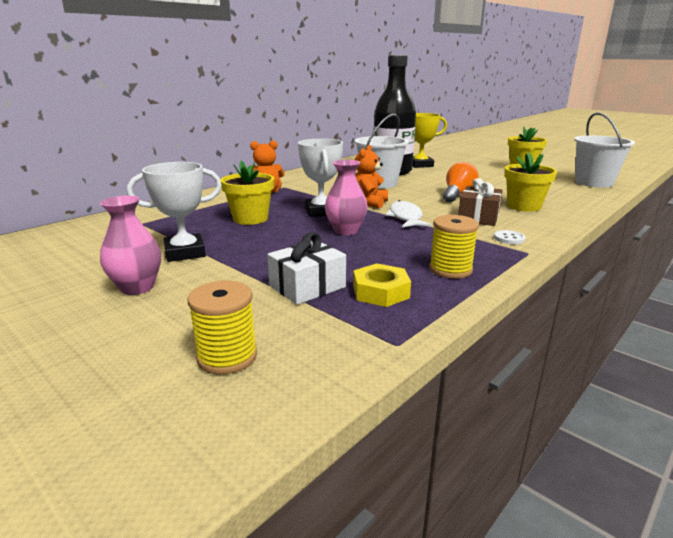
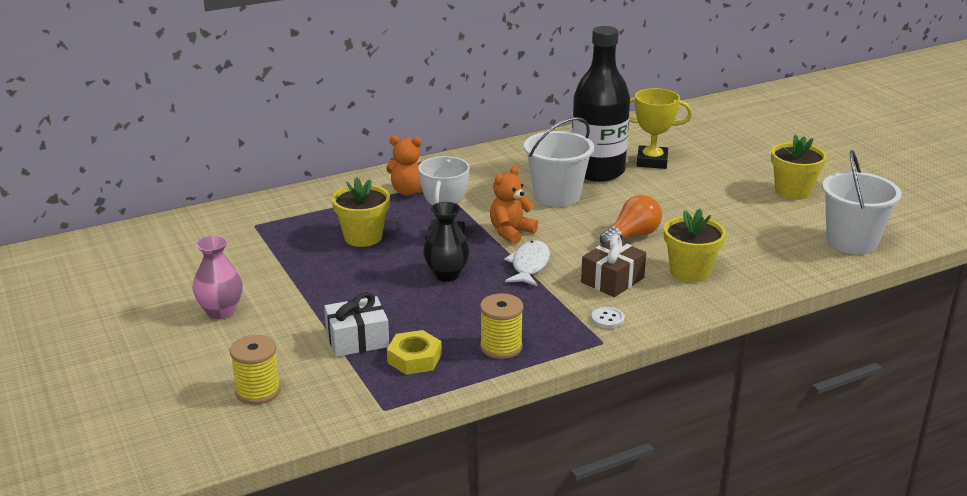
camera: 20 degrees right, 5 degrees up
white trophy [127,162,222,262] -> none
pink vase [325,160,368,235] -> black vase [423,202,470,282]

